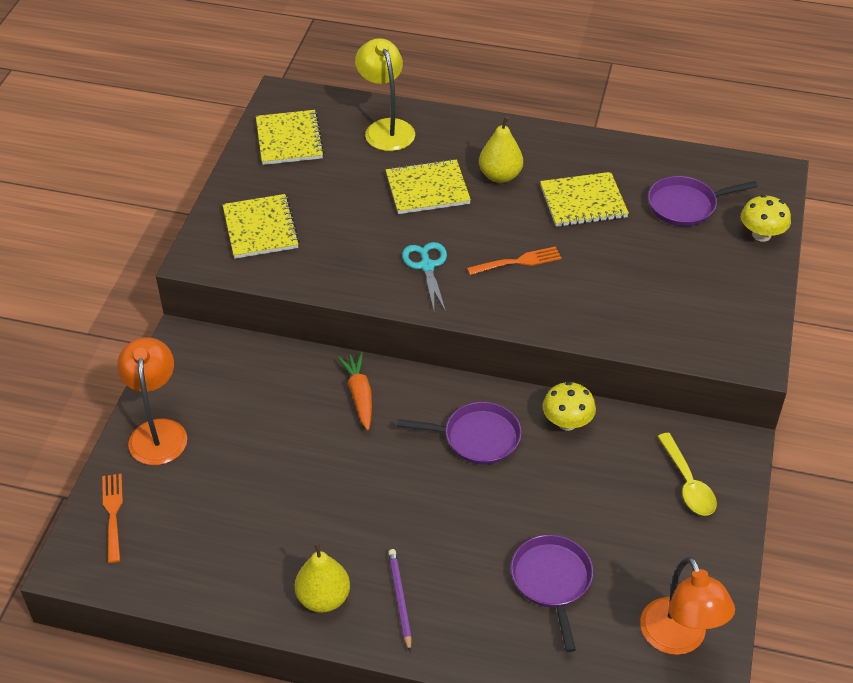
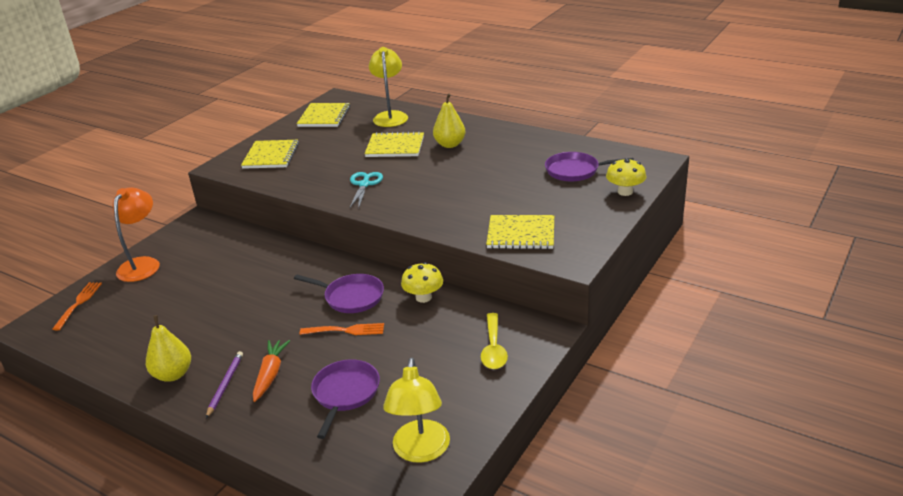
camera: 20 degrees right, 15 degrees down
orange carrot [337,352,372,430] -> orange carrot moved to [253,340,290,402]
orange fork [467,246,562,275] -> orange fork moved to [300,323,384,335]
yellow notebook [540,172,629,227] -> yellow notebook moved to [486,215,554,249]
orange lamp [640,557,735,655] -> yellow lamp [383,357,450,463]

